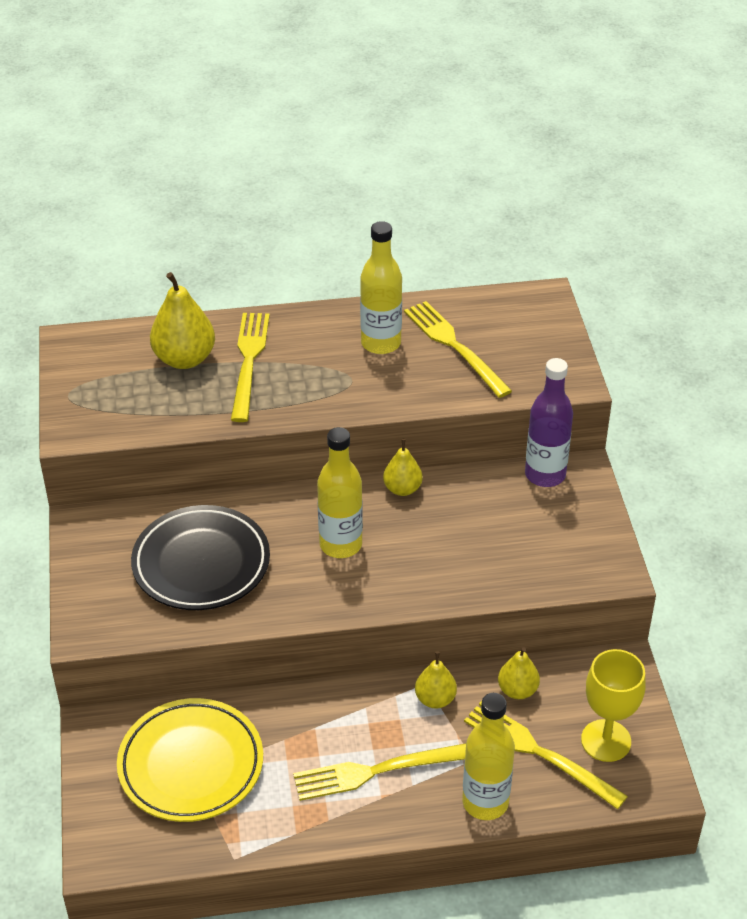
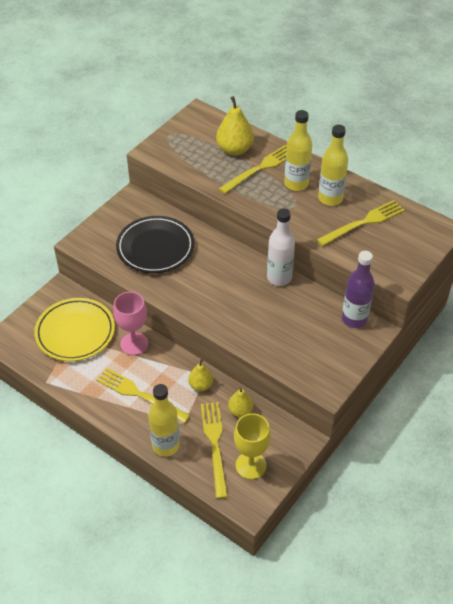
camera: 45 degrees right, 5 degrees up
yellow bottle [317,427,363,558] -> yellow bottle moved to [284,110,312,191]
yellow pear [383,439,423,496] -> white bottle [267,209,295,286]
yellow fork [404,301,512,398] -> yellow fork turned 45 degrees clockwise [317,200,405,246]
none -> pink goblet [113,292,148,355]

